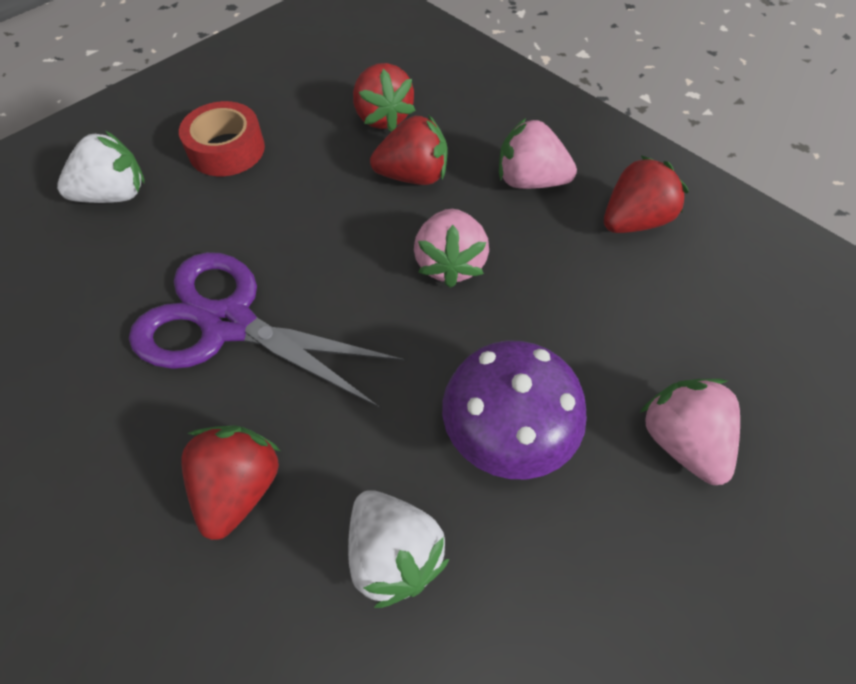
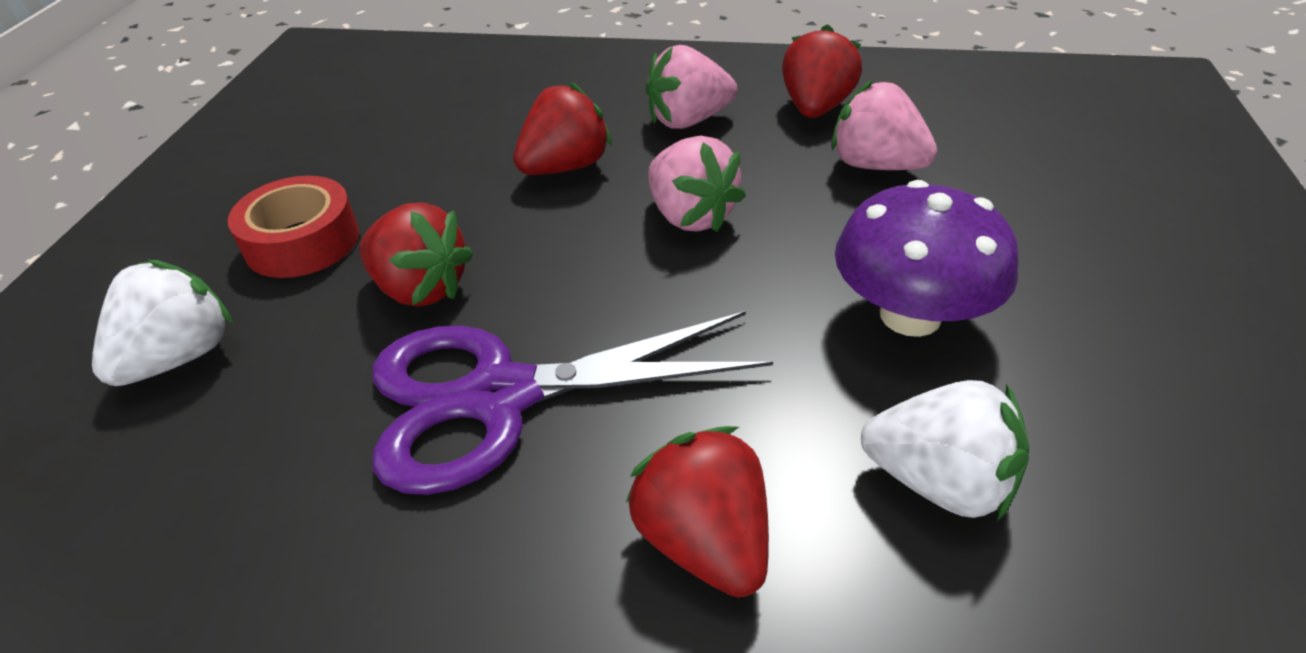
camera: 35 degrees left, 15 degrees down
red strawberry [353,63,416,132] -> red strawberry moved to [359,203,474,307]
pink strawberry [640,379,740,485] -> pink strawberry moved to [831,80,937,170]

